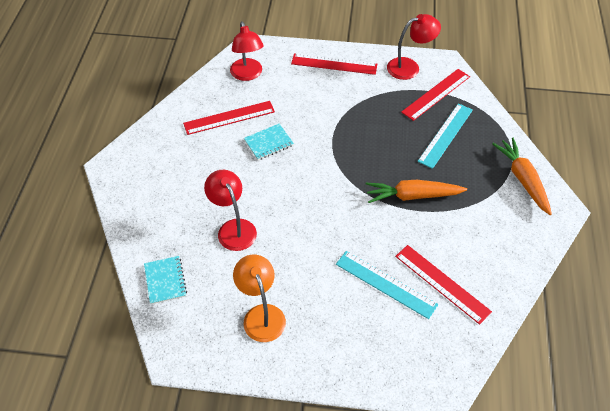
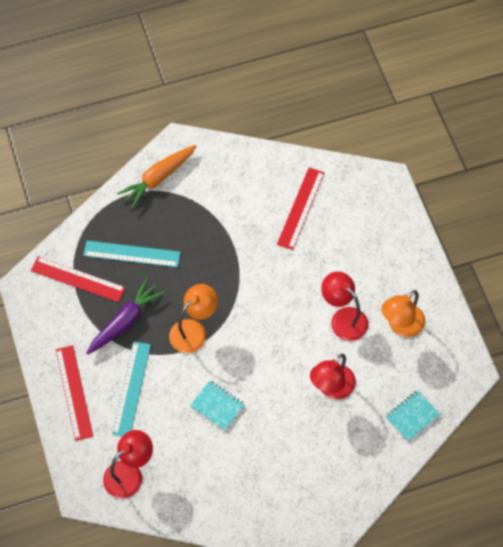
camera: 115 degrees left, 10 degrees up
red ruler [183,101,275,135] -> none
turquoise ruler [336,251,438,319] -> turquoise ruler moved to [112,342,151,436]
orange carrot [366,180,467,203] -> none
red lamp [387,14,441,80] -> red lamp moved to [321,271,368,341]
none -> purple carrot [87,278,165,354]
none -> orange lamp [169,284,218,353]

